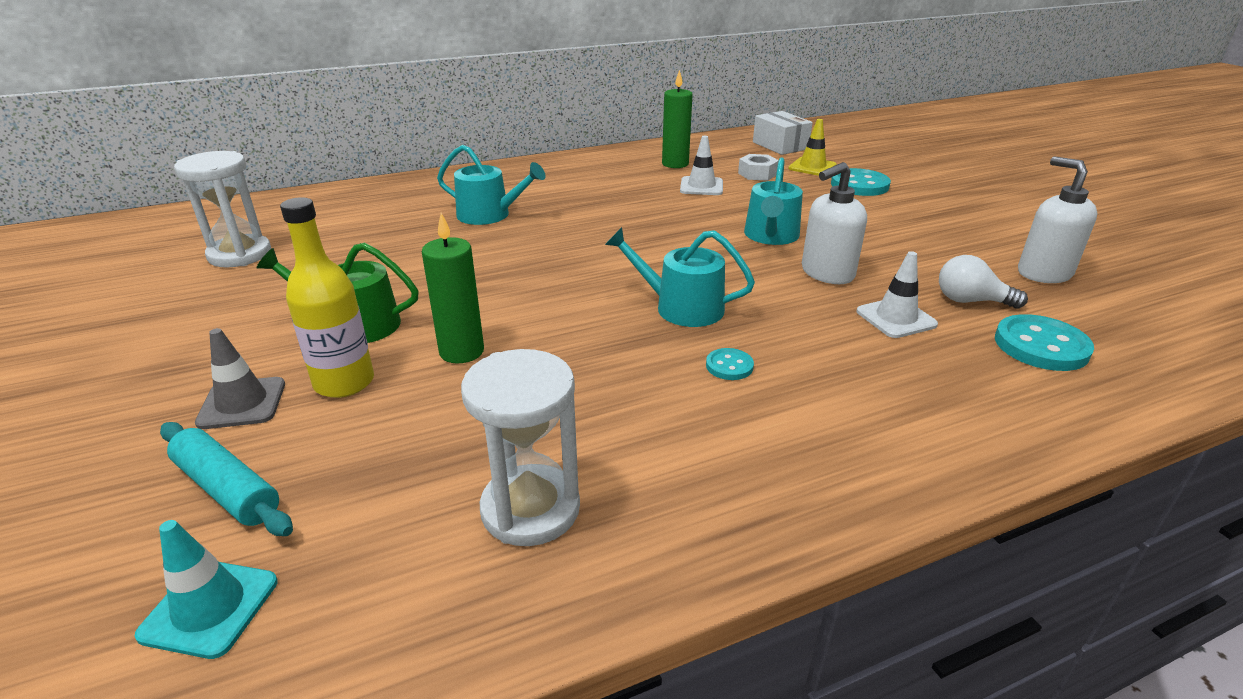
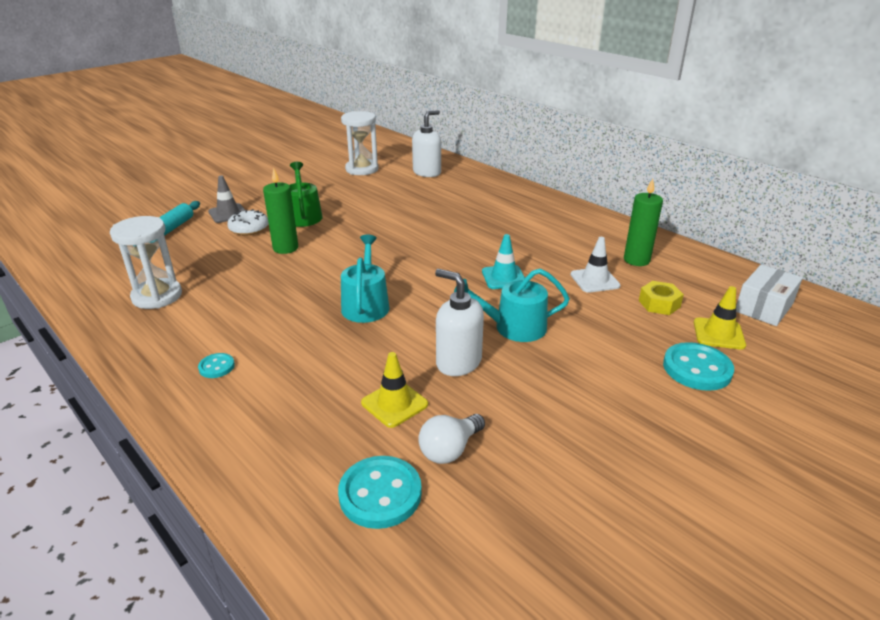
camera: 70 degrees right, 0 degrees up
turquoise traffic cone [134,520,278,659] -> turquoise traffic cone moved to [482,234,525,289]
yellow bottle [280,197,374,398] -> white donut [227,209,269,236]
turquoise watering can [437,145,546,225] -> none
turquoise button [706,348,754,380] -> turquoise button moved to [198,353,235,378]
white nut [738,154,779,181] -> yellow nut [639,281,684,315]
white traffic cone [857,251,938,338] -> yellow traffic cone [361,352,428,428]
white light bulb [939,255,1028,309] -> white light bulb turned 135 degrees counterclockwise [418,414,485,464]
white soap dispenser [1018,156,1098,283] -> white soap dispenser moved to [412,110,441,177]

